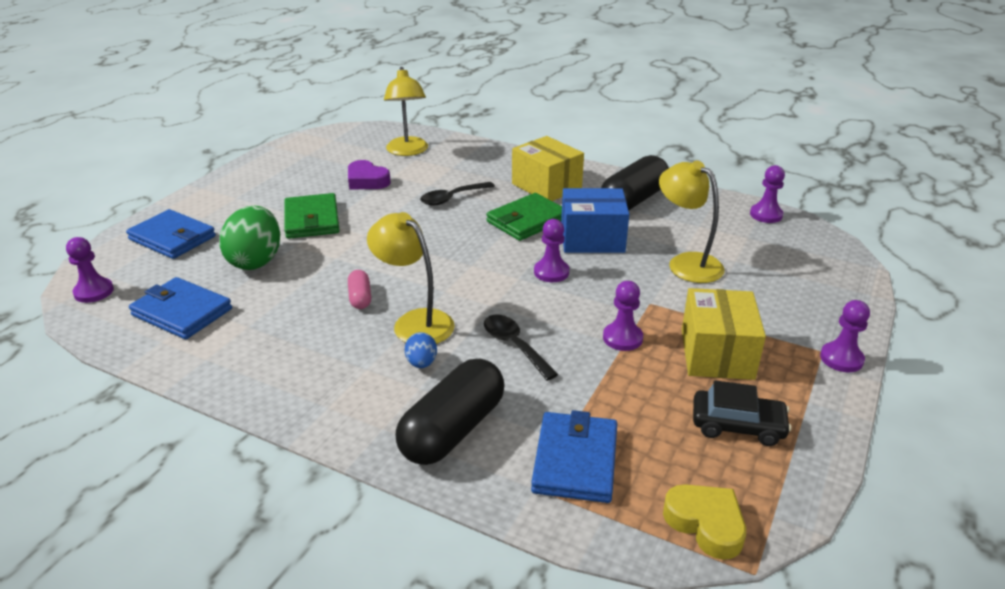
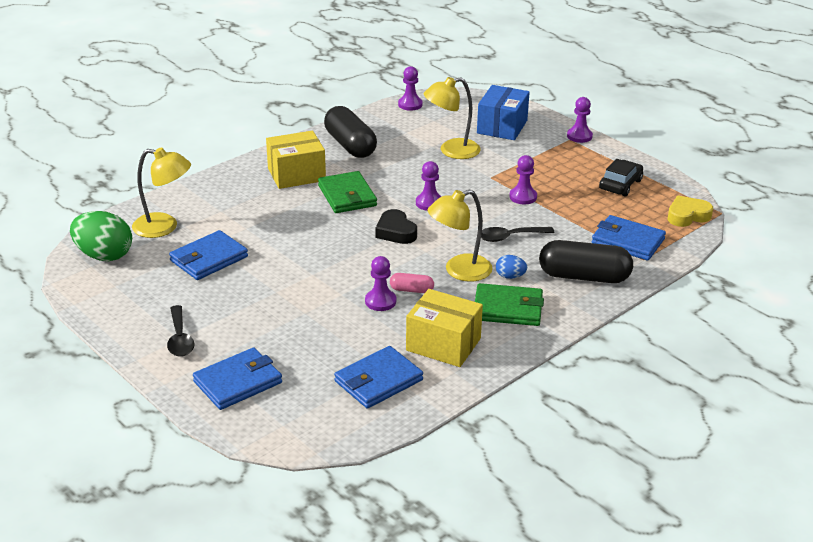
camera: 70 degrees left, 0 degrees up
purple pawn [66,237,114,303] -> purple pawn moved to [365,256,396,311]
green egg [219,205,280,270] -> green egg moved to [70,211,132,261]
green wallet [284,193,340,239] -> green wallet moved to [475,283,544,326]
purple heart [348,160,391,189] -> blue wallet [169,230,248,280]
black capsule [396,359,505,465] -> black capsule turned 45 degrees counterclockwise [539,240,633,283]
black spoon [420,182,495,205] -> black spoon moved to [167,305,194,357]
blue box [561,188,629,253] -> blue box moved to [477,85,530,140]
yellow box [682,288,766,380] -> yellow box moved to [406,289,483,367]
none -> black heart [375,209,417,244]

